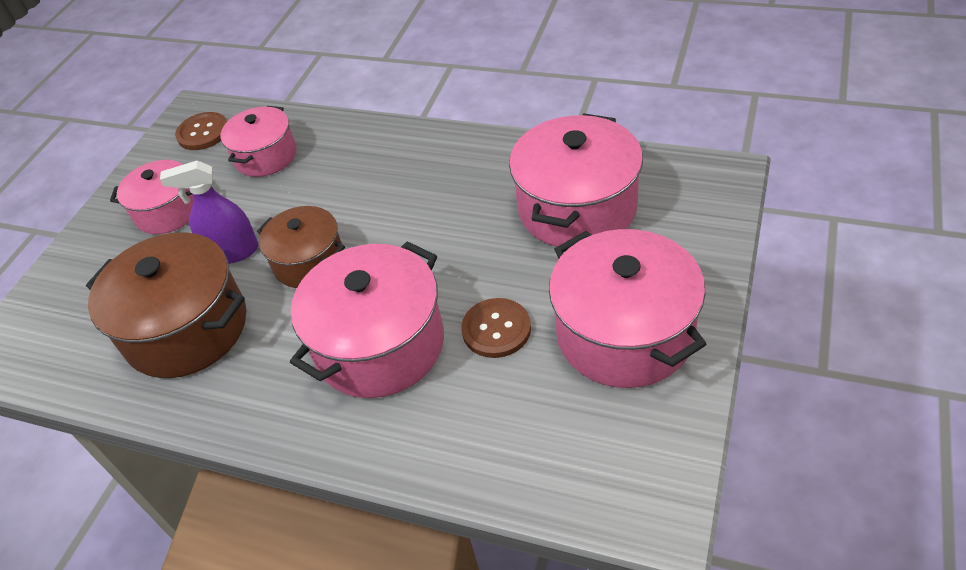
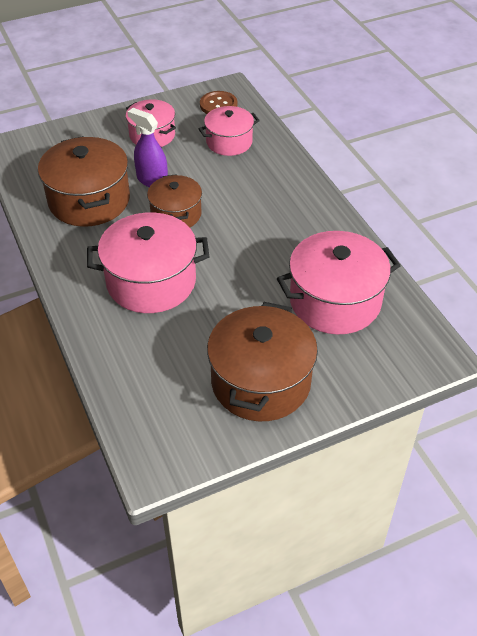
camera: 40 degrees right, 0 degrees up
brown button [461,298,531,358] -> none
pink pot [549,229,706,388] -> brown pot [207,302,318,421]

